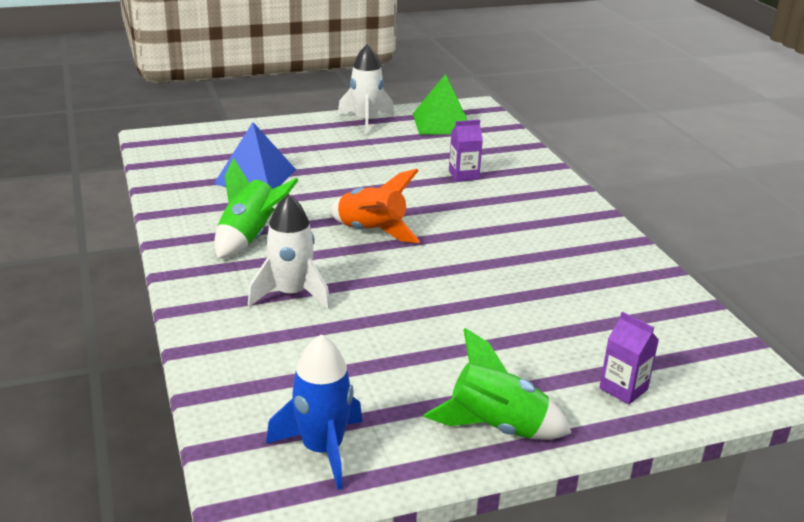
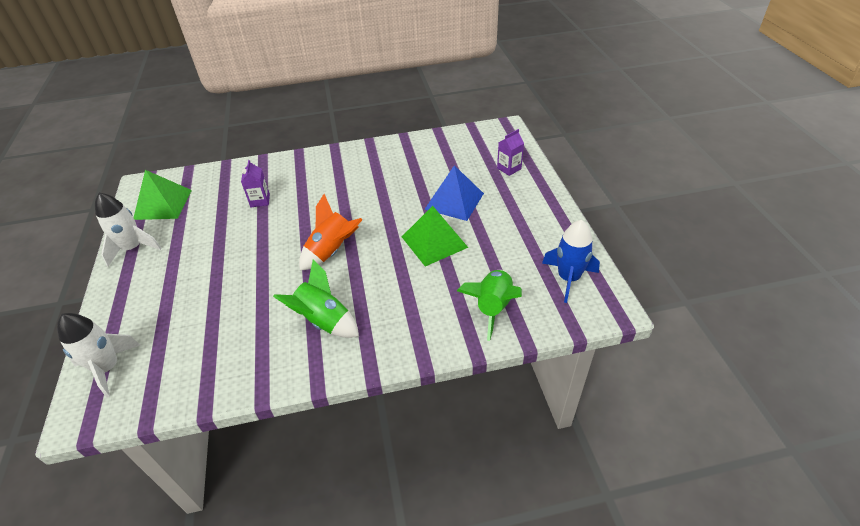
camera: 80 degrees left, 15 degrees up
blue pyramid [214,122,296,189] -> blue pyramid moved to [425,165,484,221]
white rocket [248,194,331,310] -> white rocket moved to [57,313,140,398]
green rocket [423,328,571,440] -> green rocket moved to [457,270,522,341]
none -> green pyramid [402,206,468,266]

